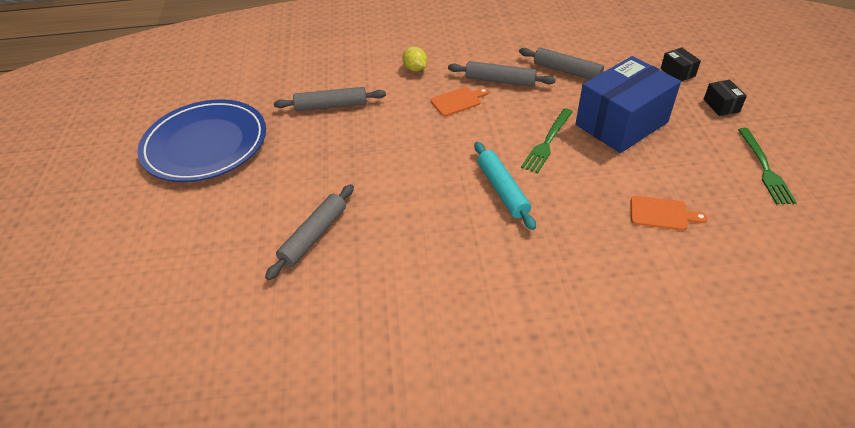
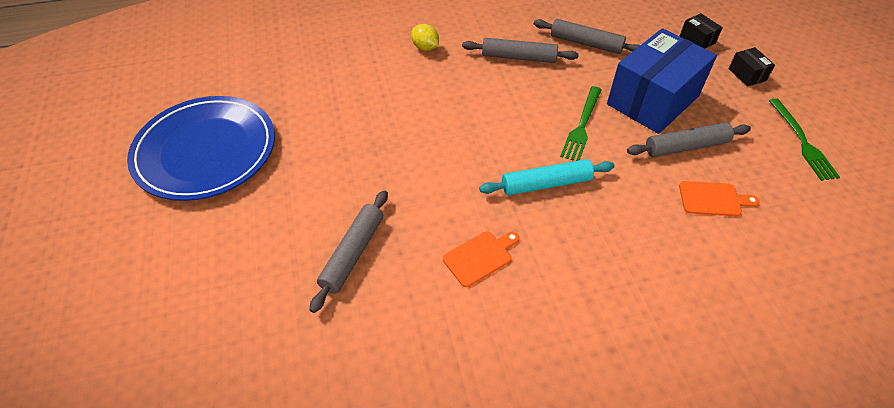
camera: 10 degrees left, 5 degrees up
grey rolling pin [274,87,386,111] -> grey rolling pin moved to [627,122,751,157]
orange cutting board [431,87,489,116] -> orange cutting board moved to [443,232,519,287]
turquoise rolling pin [474,142,536,230] -> turquoise rolling pin turned 75 degrees counterclockwise [479,159,615,196]

